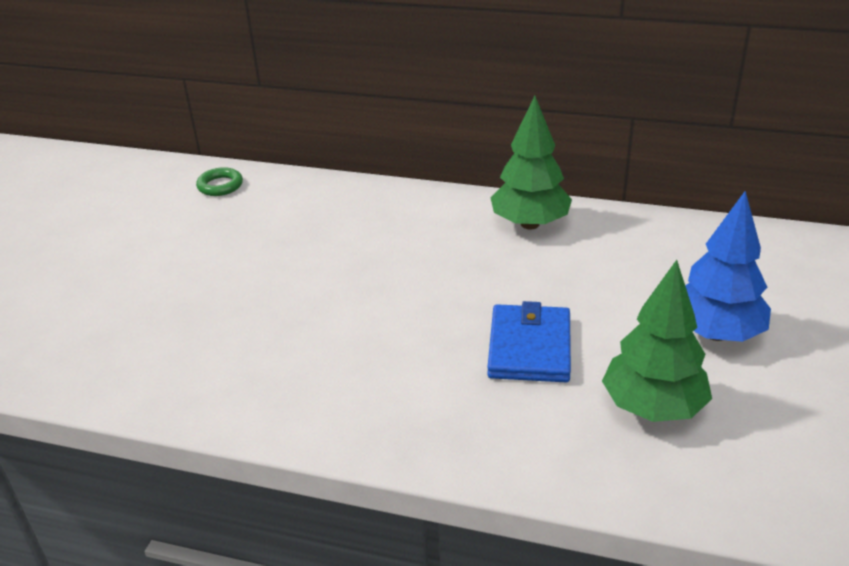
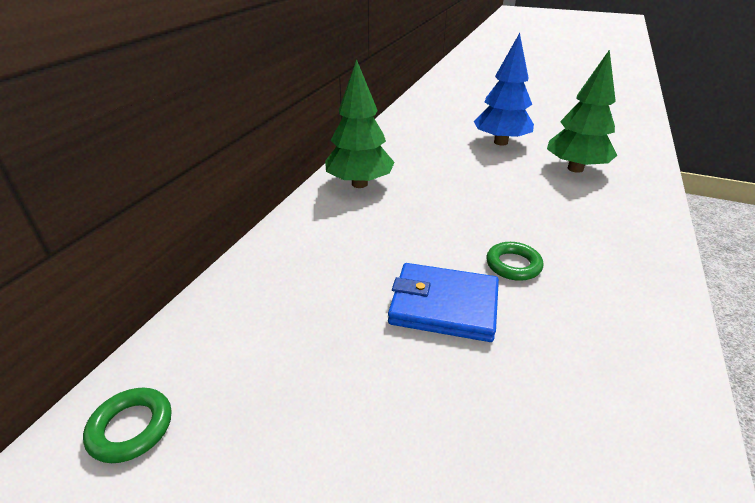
camera: 85 degrees left, 0 degrees up
blue wallet [487,301,571,382] -> blue wallet moved to [388,263,499,342]
none -> green ring [486,242,543,281]

